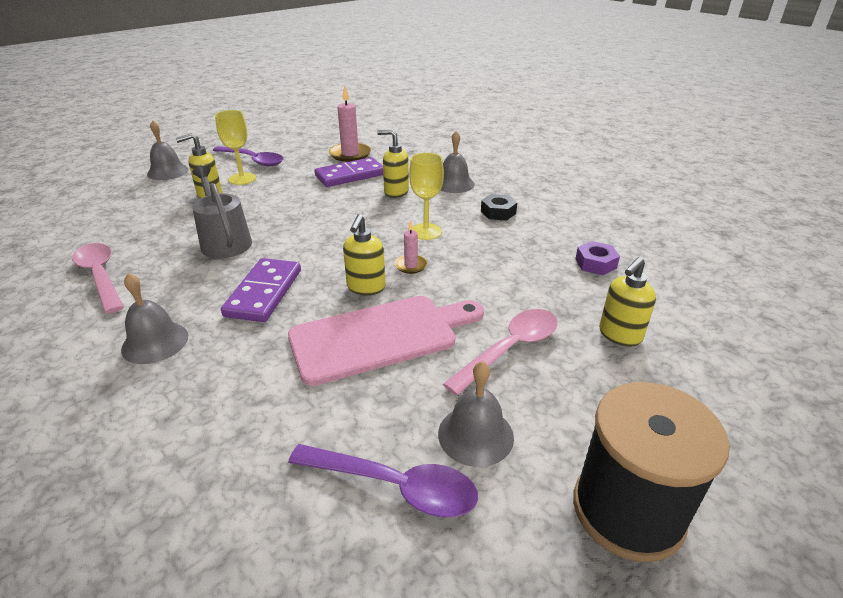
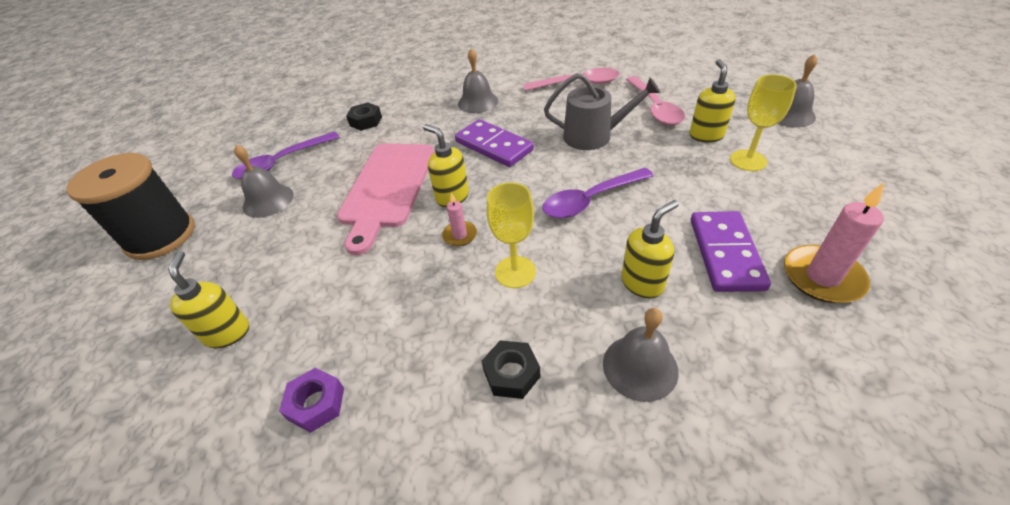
camera: 125 degrees right, 10 degrees up
purple spoon [213,146,284,166] -> purple spoon moved to [543,168,654,218]
pink spoon [443,309,558,396] -> pink spoon moved to [626,76,685,125]
none -> black nut [346,102,382,131]

